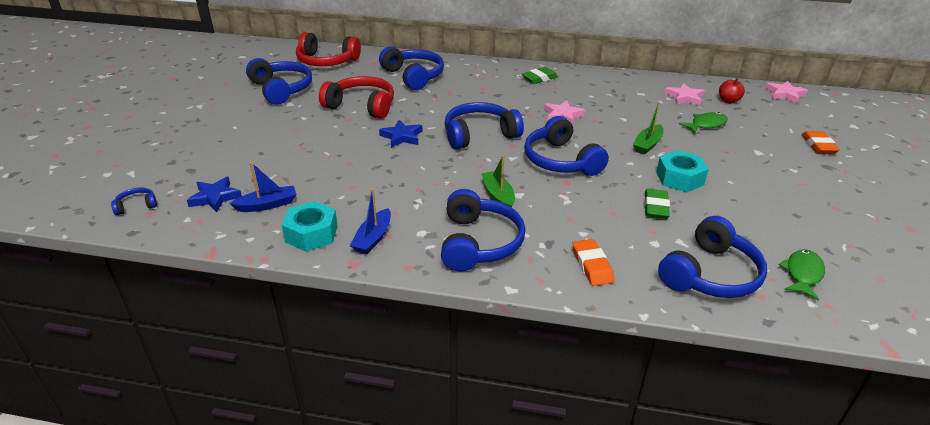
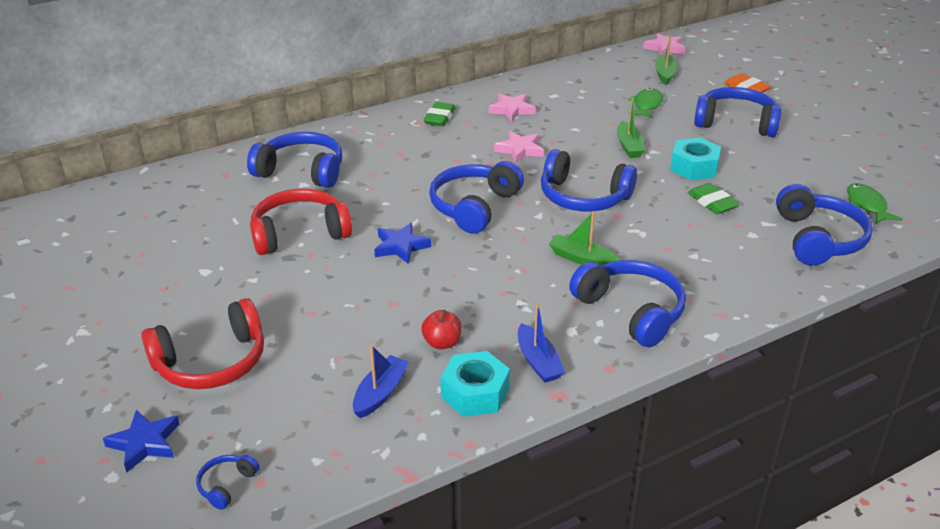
camera: 40 degrees left, 0 degrees up
blue star [187,177,242,213] -> blue star moved to [103,410,180,472]
blue headphones [246,58,312,105] -> blue headphones moved to [694,87,782,137]
red headphones [296,32,361,66] -> red headphones moved to [141,298,264,389]
orange eraser [572,239,614,286] -> none
pink star [664,83,705,106] -> pink star moved to [489,93,536,122]
red apple [719,78,745,104] -> red apple moved to [421,310,462,349]
none -> green boat [655,35,677,85]

